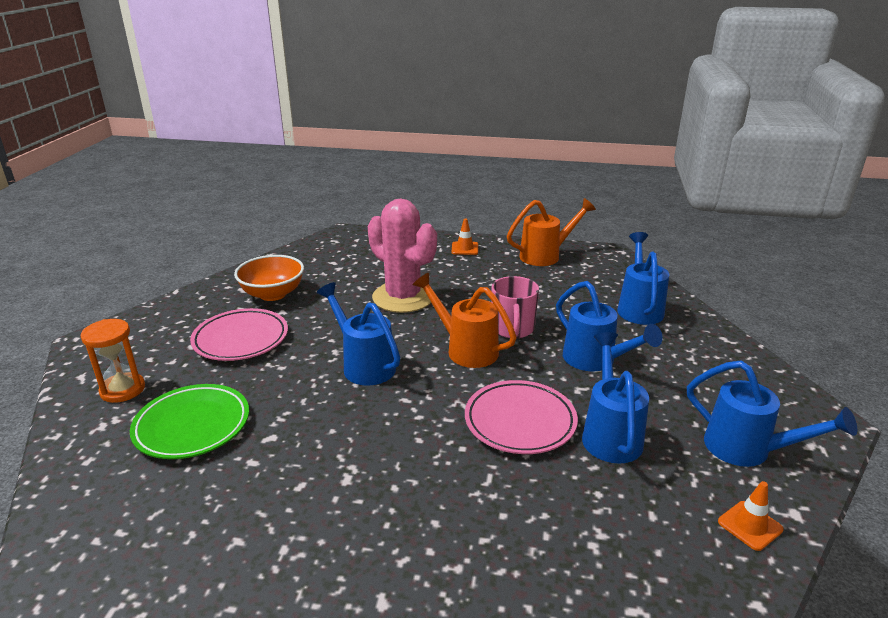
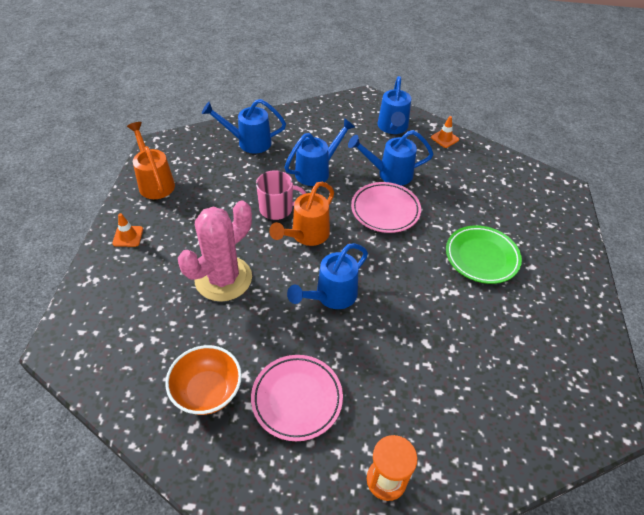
camera: 95 degrees left, 20 degrees up
green plate [130,384,249,459] -> green plate moved to [446,225,522,284]
blue watering can [687,360,857,467] -> blue watering can turned 150 degrees clockwise [377,76,411,134]

